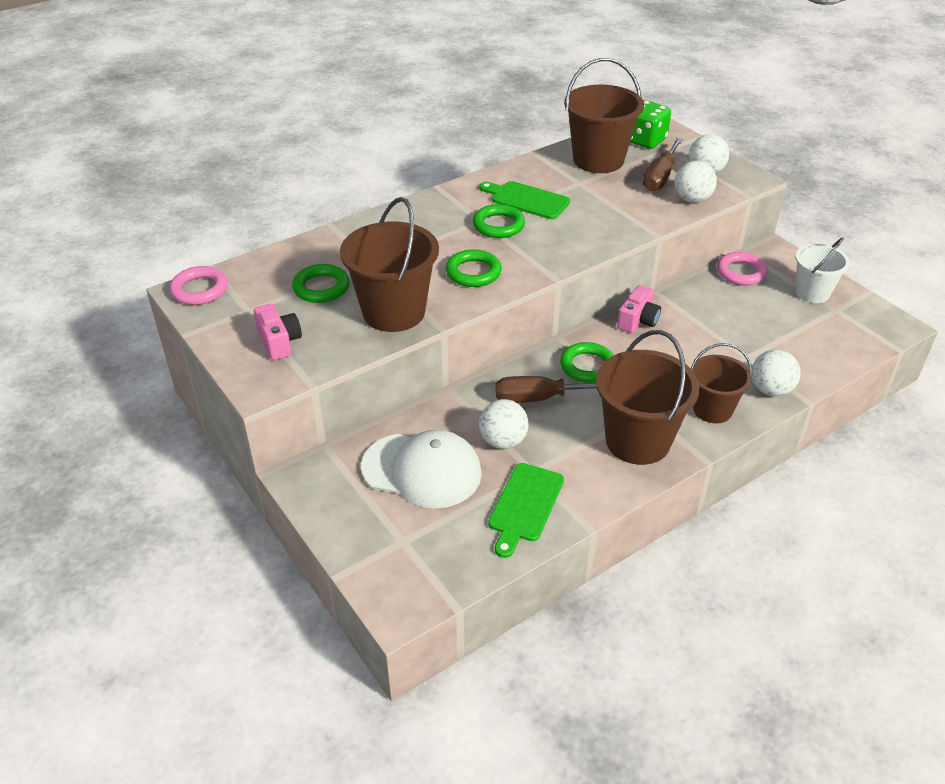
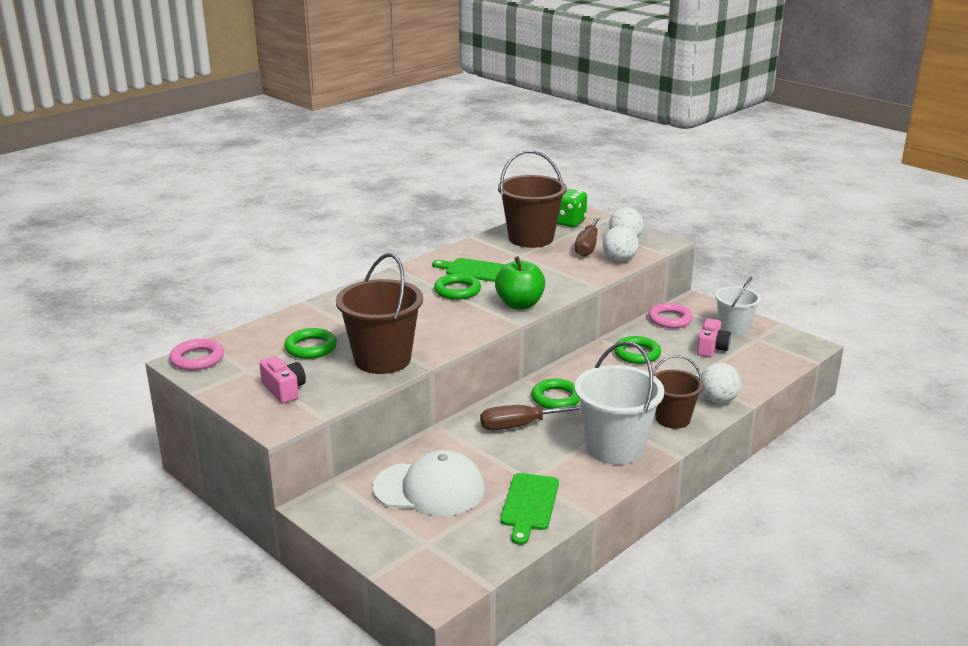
camera: 10 degrees left, 15 degrees down
green ring [446,249,502,287] -> green ring moved to [614,336,661,364]
white ball [479,399,529,449] -> none
brown bucket [596,330,700,465] -> white bucket [575,341,664,465]
pink camera [617,285,661,333] -> pink camera moved to [697,318,731,357]
none -> green apple [495,256,545,309]

